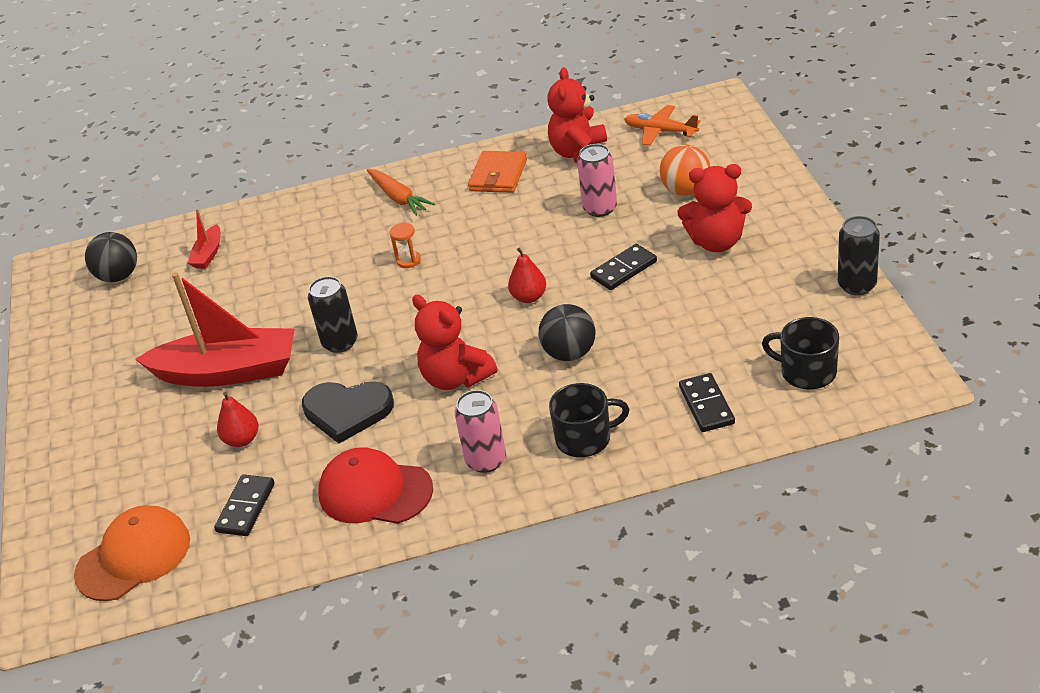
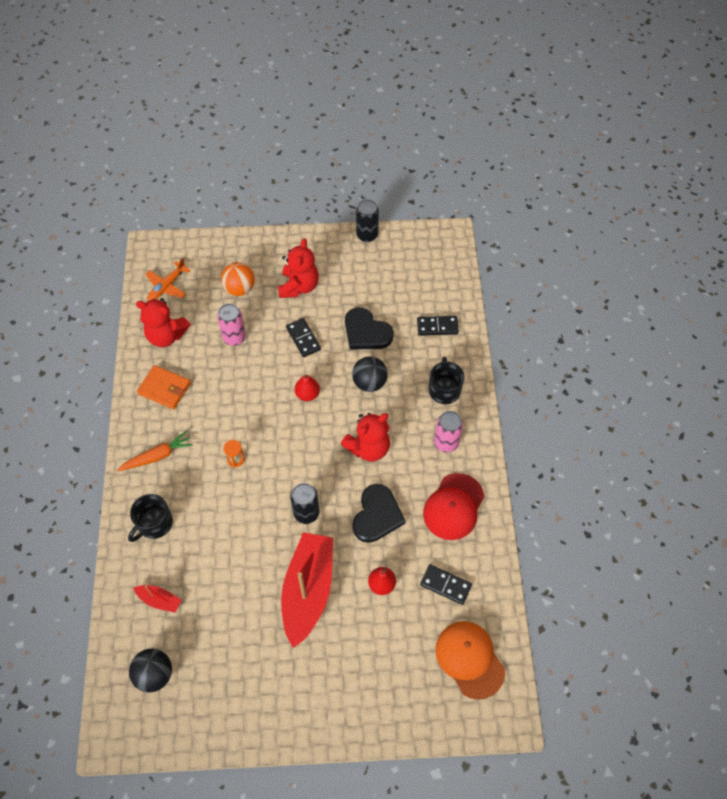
camera: 85 degrees left, 20 degrees up
black mug [762,317,839,389] -> black mug moved to [128,494,173,542]
none -> black heart [345,307,394,350]

